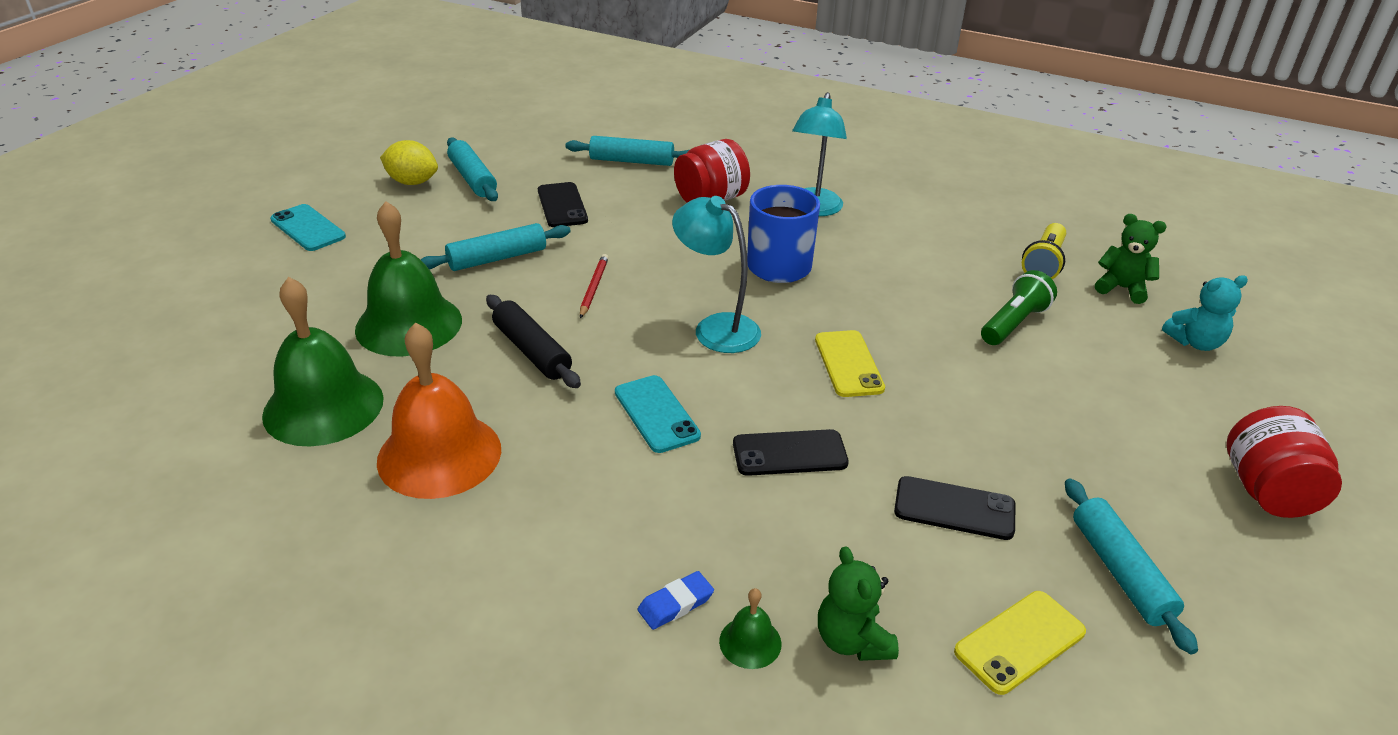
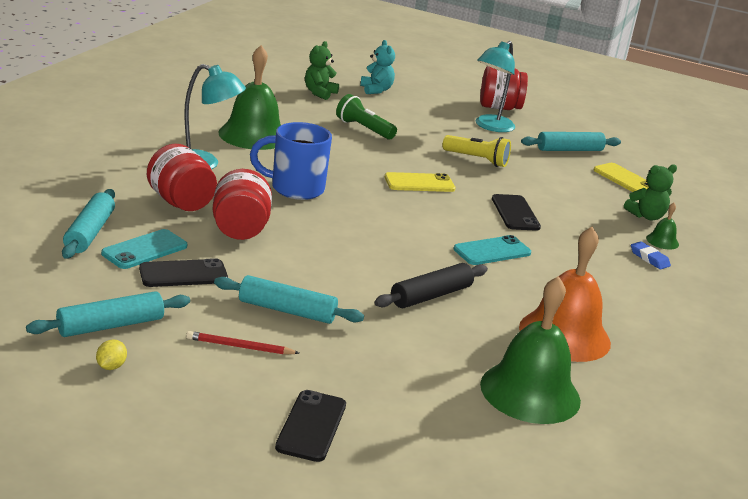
camera: 95 degrees left, 10 degrees down
turquoise phone [270,204,346,251] -> turquoise phone moved to [101,229,187,269]
green bell [355,201,462,357] -> green bell moved to [218,45,281,150]
yellow lemon [380,140,438,185] -> yellow lemon [96,339,127,370], size x0.53
turquoise rolling pin [421,223,571,271] -> turquoise rolling pin turned 45 degrees counterclockwise [214,275,364,324]
red pencil [580,254,609,318] -> red pencil moved to [186,331,299,355]
turquoise lamp [672,196,761,353] -> turquoise lamp moved to [475,41,515,132]
black phone [894,476,1016,540] -> black phone moved to [275,390,346,462]
yellow flashlight [1022,223,1066,279] -> yellow flashlight moved to [443,135,511,167]
none -> red jar [213,169,272,240]

